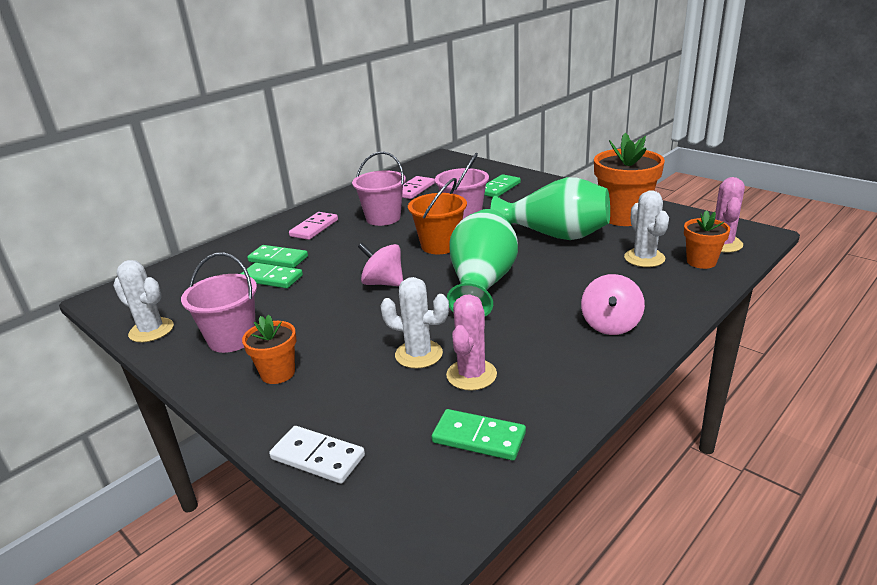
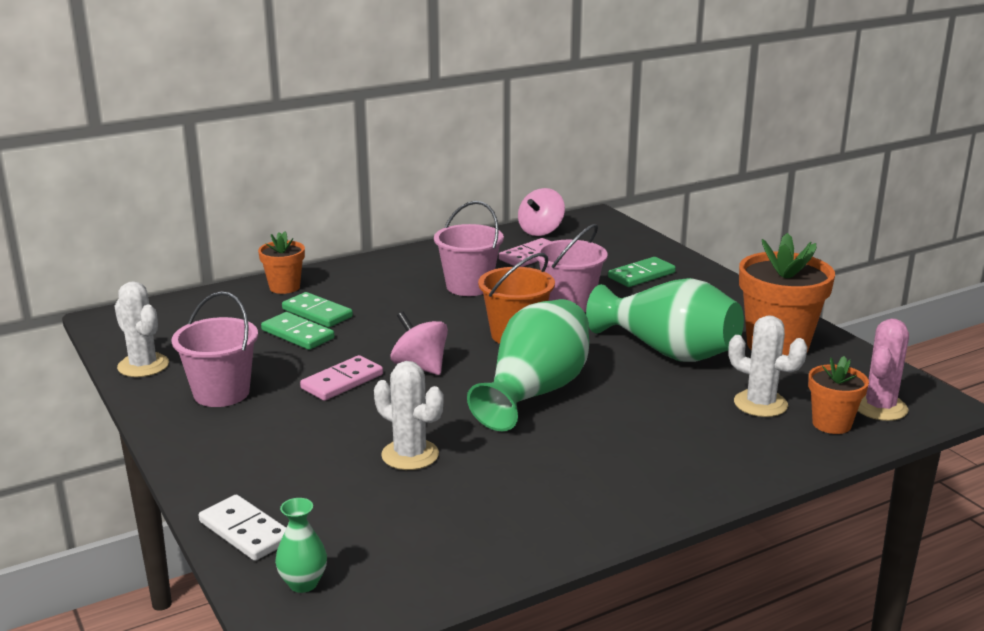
camera: 15 degrees right, 5 degrees down
orange flower pot [242,314,296,384] -> orange flower pot moved to [258,231,305,294]
pink domino [289,212,338,240] -> pink domino moved to [300,355,383,401]
green domino [431,409,526,461] -> none
pink cactus [446,294,497,391] -> none
pink spinning top [581,274,645,335] -> pink spinning top moved to [518,188,565,236]
white cactus [624,190,669,267] -> white cactus turned 60 degrees counterclockwise [728,315,808,417]
none -> green vase [275,498,327,593]

